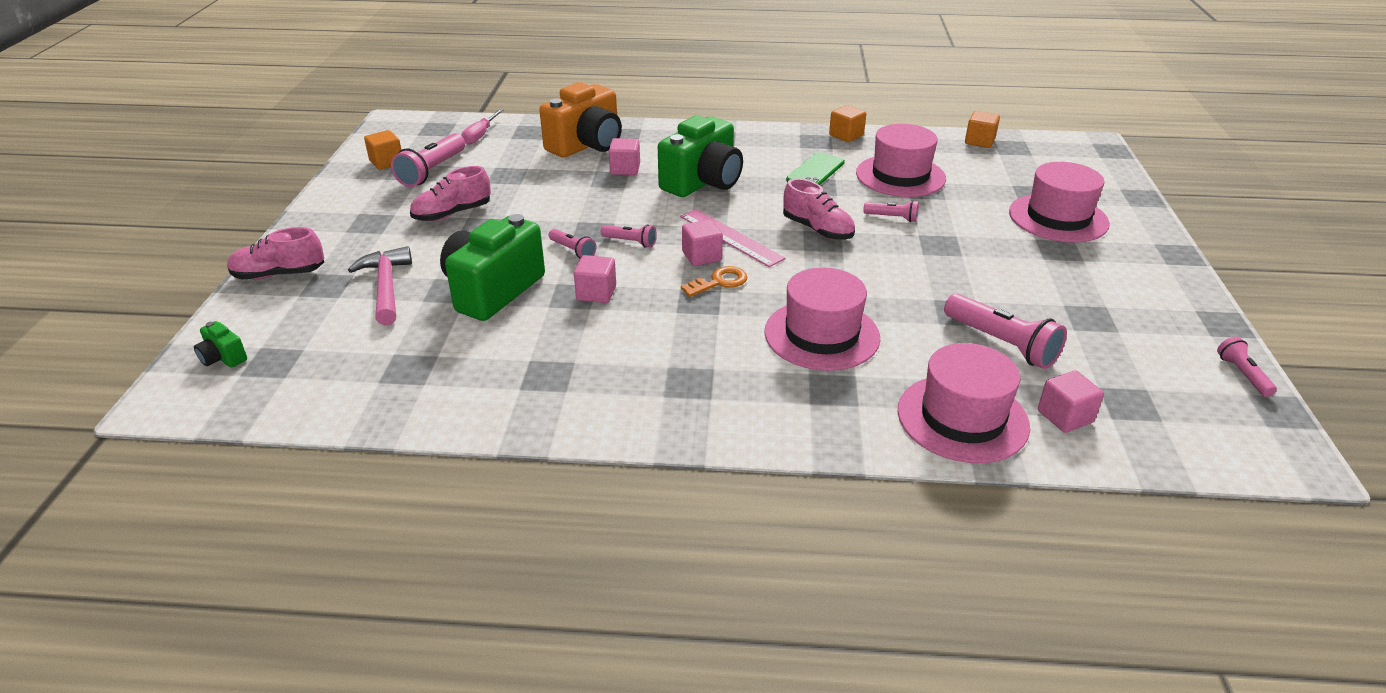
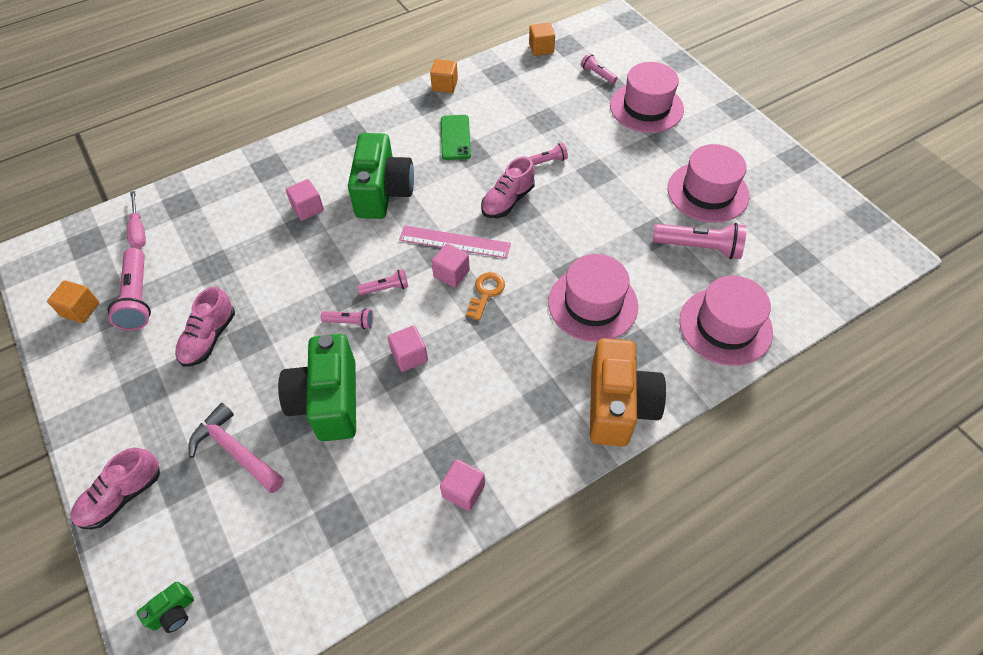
camera: 35 degrees left, 20 degrees up
green camera [194,321,247,368] -> green camera turned 45 degrees counterclockwise [137,582,194,633]
orange camera [539,82,622,158] -> orange camera moved to [590,338,666,446]
pink shoe [783,178,855,240] -> pink shoe turned 120 degrees clockwise [481,156,535,218]
pink hat [856,124,946,197] -> pink hat moved to [668,144,750,223]
pink cube [1038,370,1104,433] -> pink cube moved to [440,459,485,511]
pink flashlight [1217,336,1277,397] -> pink flashlight moved to [581,53,618,84]

